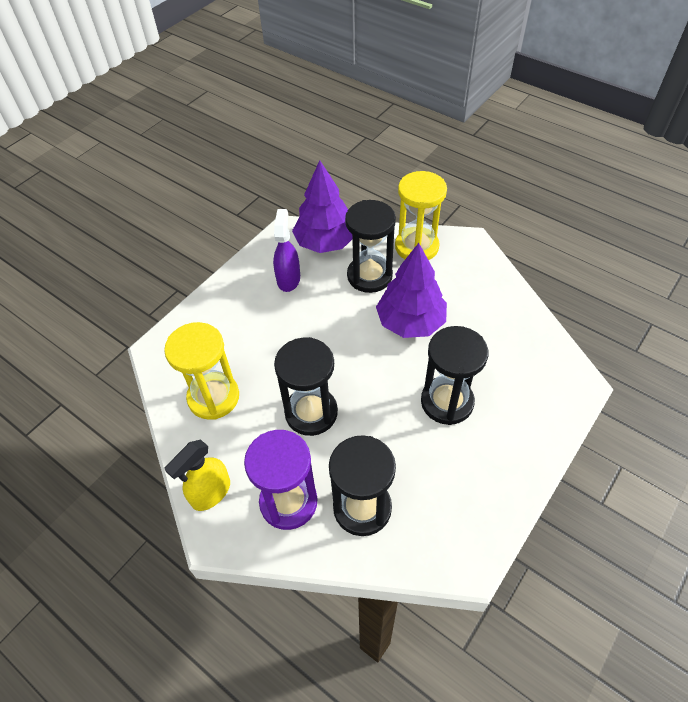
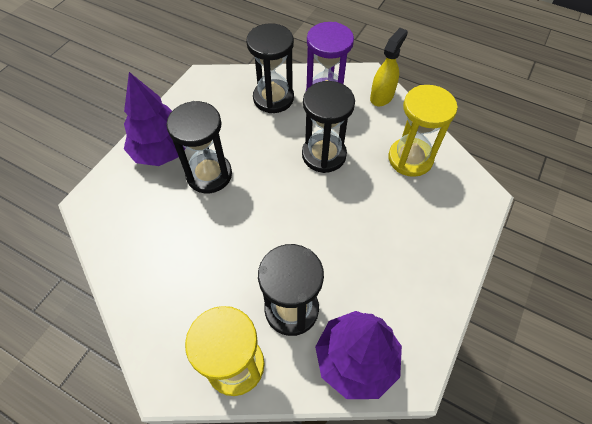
camera: 170 degrees right, 5 degrees up
purple spray bottle [273,209,300,292] -> none
purple tree [376,243,447,338] -> purple tree moved to [124,72,186,166]

